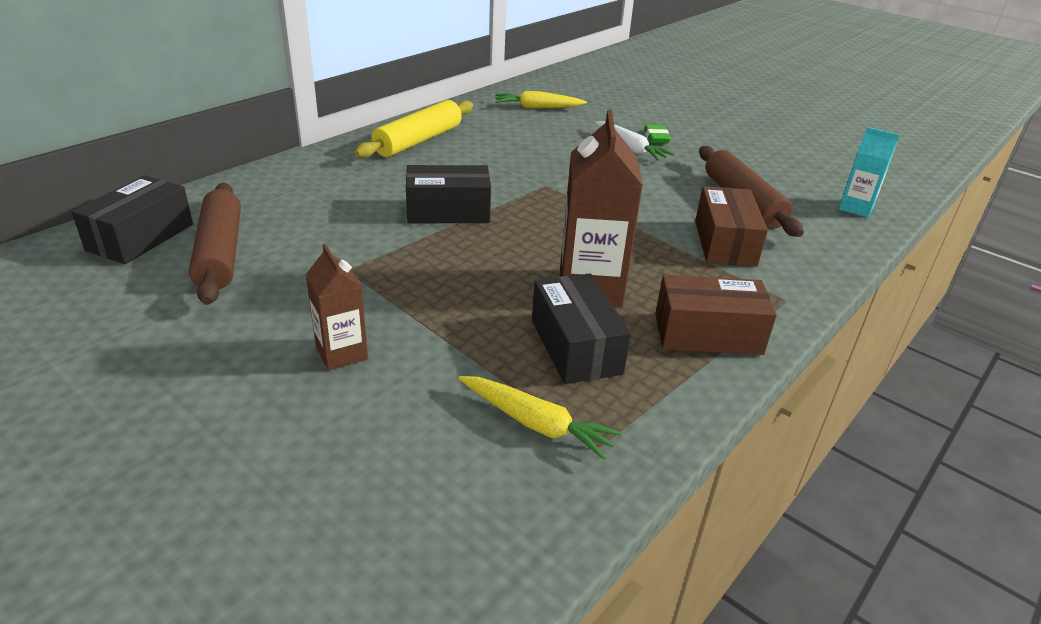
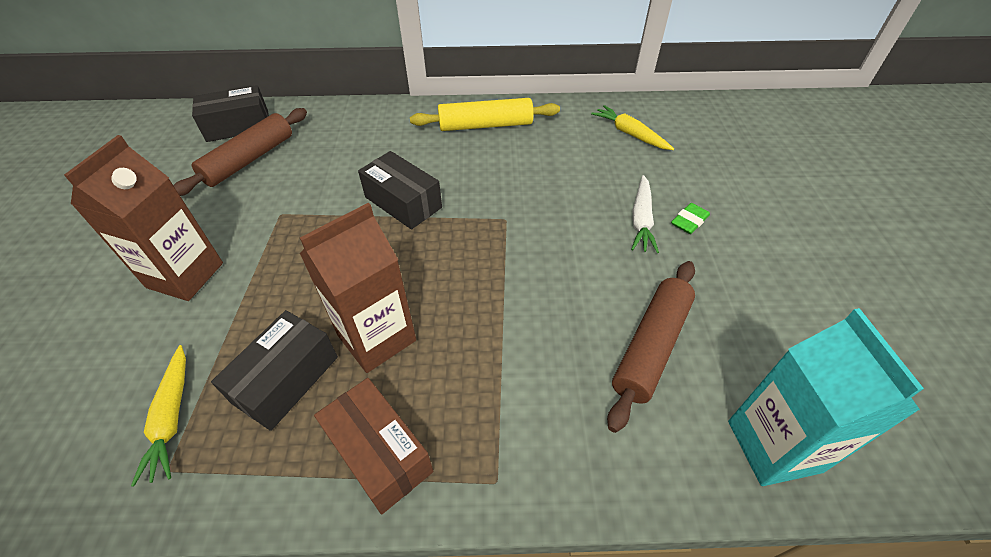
camera: 50 degrees right, 15 degrees up
brown carton [305,244,368,370] -> brown carton [64,135,223,301], size x1.73
brown box [695,186,768,267] -> none
turquoise carton [839,127,900,218] -> turquoise carton [728,308,924,486], size x1.73

